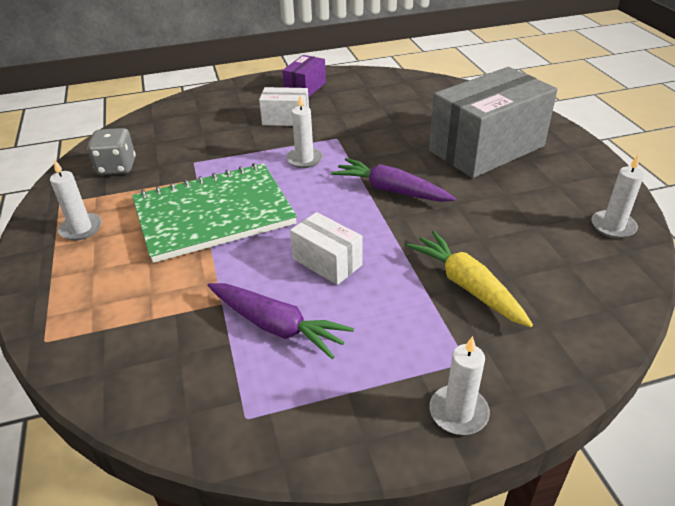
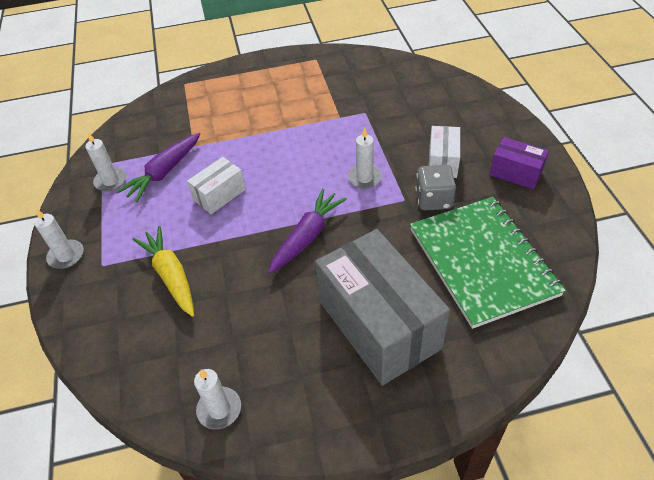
camera: 95 degrees right, 10 degrees up
white candle [50,159,102,241] -> white candle moved to [85,132,127,191]
grey dice [87,128,136,175] -> grey dice moved to [415,165,456,210]
green notebook [132,163,297,263] -> green notebook moved to [410,197,566,329]
yellow carrot [406,231,533,327] -> yellow carrot turned 90 degrees counterclockwise [133,226,194,317]

